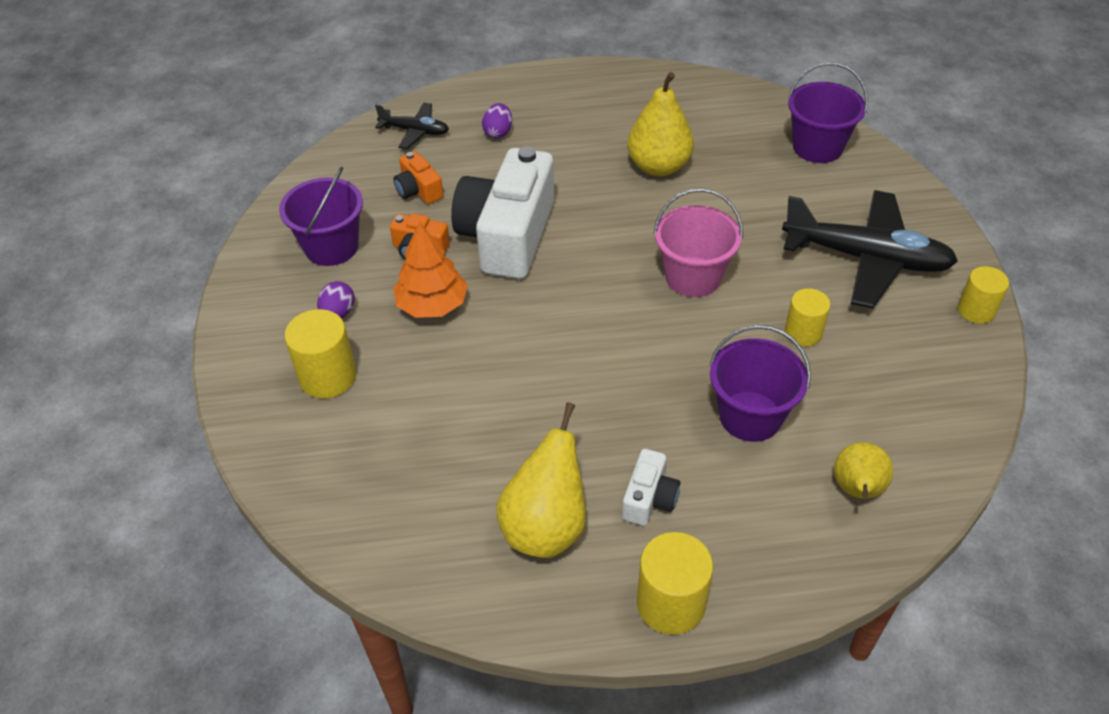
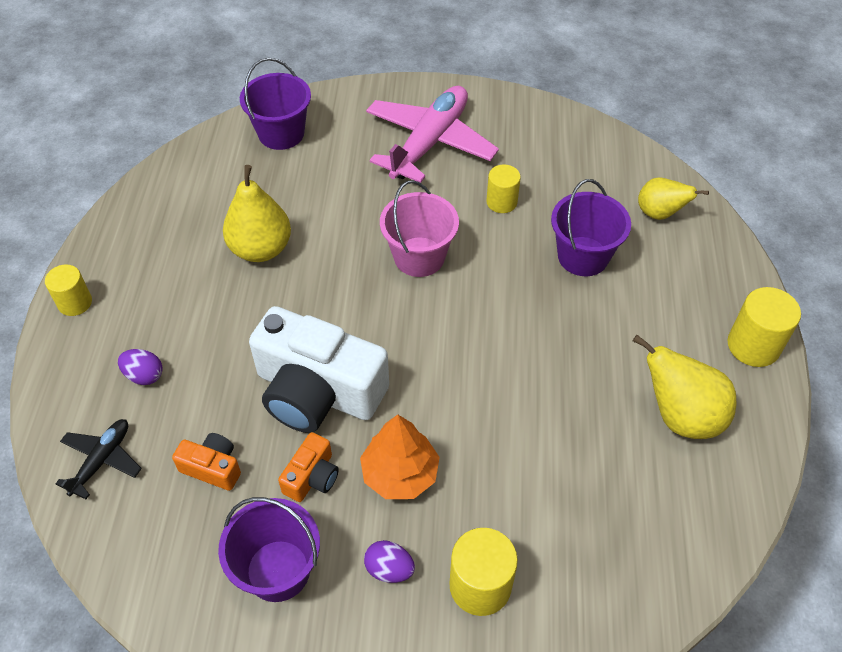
camera: 80 degrees left, 5 degrees up
orange camera [394,151,444,204] -> orange camera turned 135 degrees counterclockwise [172,433,241,491]
white camera [622,449,680,526] -> none
black plane [782,190,958,309] -> pink plane [366,86,499,183]
yellow cylinder [958,266,1009,324] -> yellow cylinder moved to [45,265,92,316]

